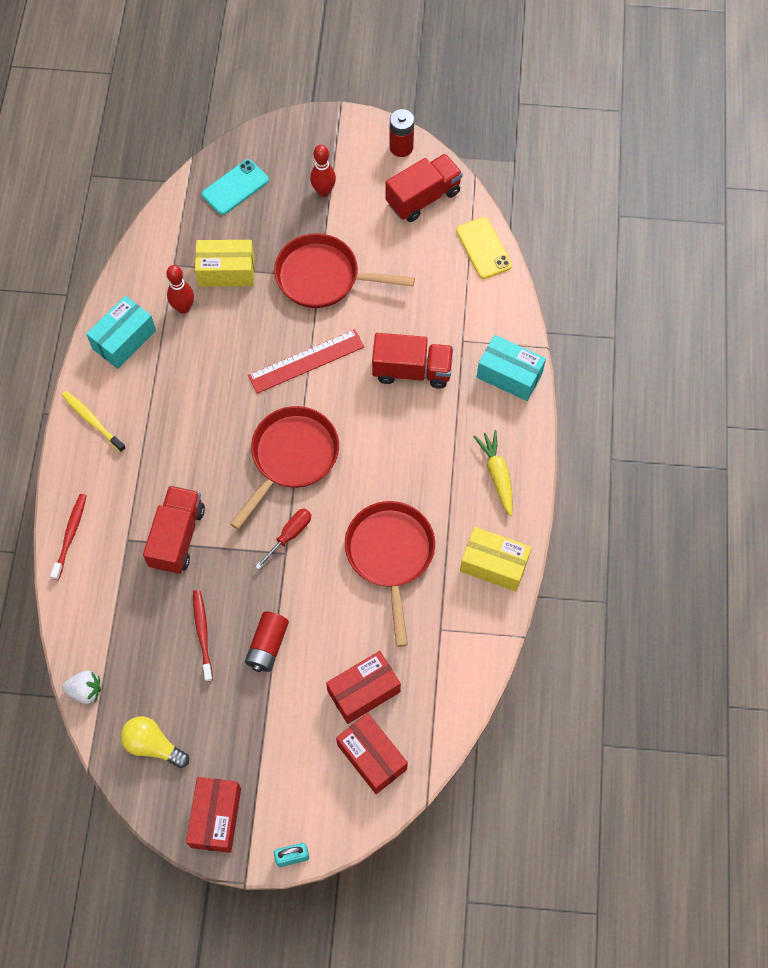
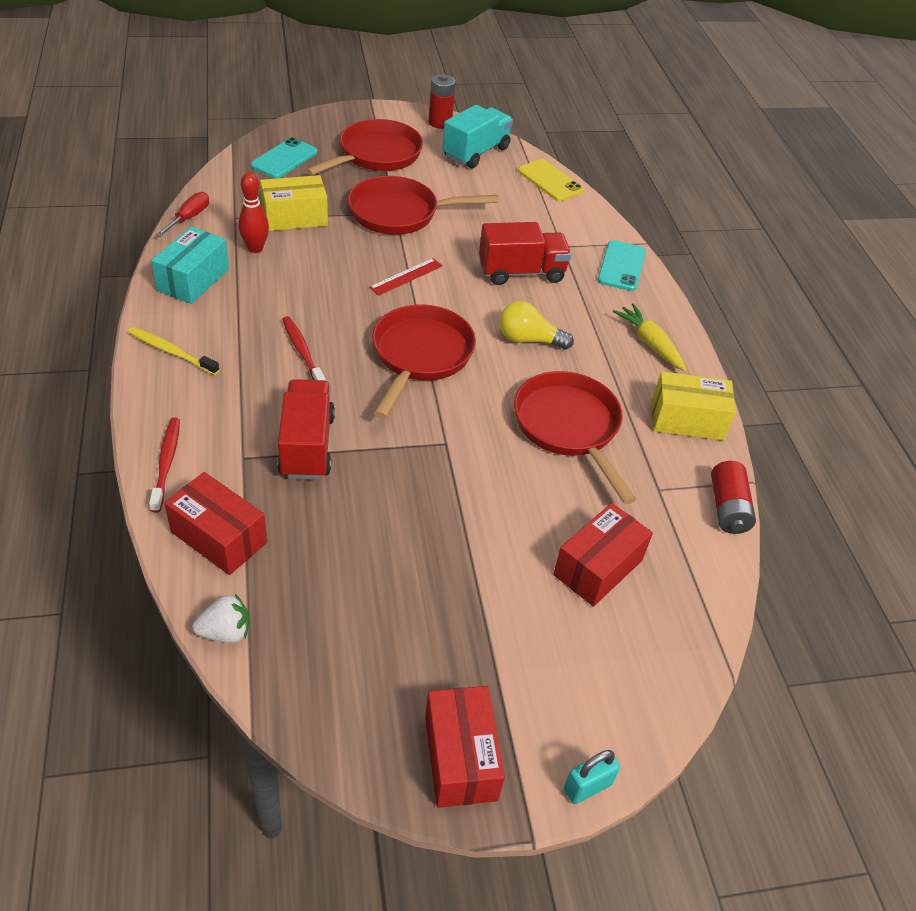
camera: 20 degrees left, 20 degrees down
yellow light bulb [121,716,189,768] -> yellow light bulb moved to [499,301,574,350]
red toothbrush [193,590,213,682] -> red toothbrush moved to [282,316,325,380]
red battery [245,612,289,672] -> red battery moved to [711,461,756,534]
red ruler [248,329,365,394] -> red ruler [369,258,443,296], size x0.62
red screwdriver [255,508,311,569] -> red screwdriver moved to [156,192,209,237]
red bowling pin [310,145,336,197] -> red pan [305,119,423,176]
red box [336,713,408,794] -> red box moved to [164,472,267,575]
red truck [386,154,463,222] -> turquoise truck [442,105,513,168]
turquoise box [477,335,546,401] -> turquoise phone [598,240,646,291]

